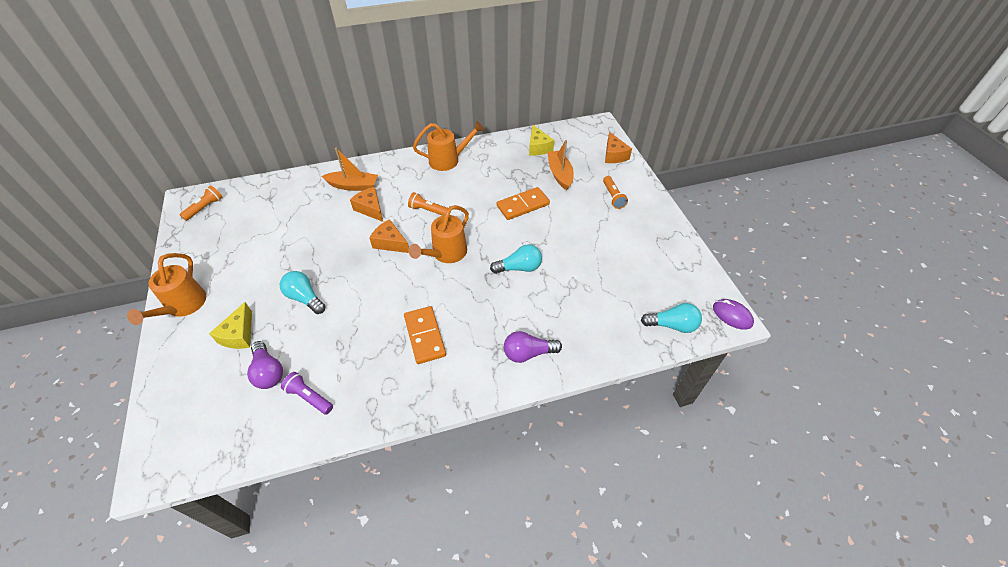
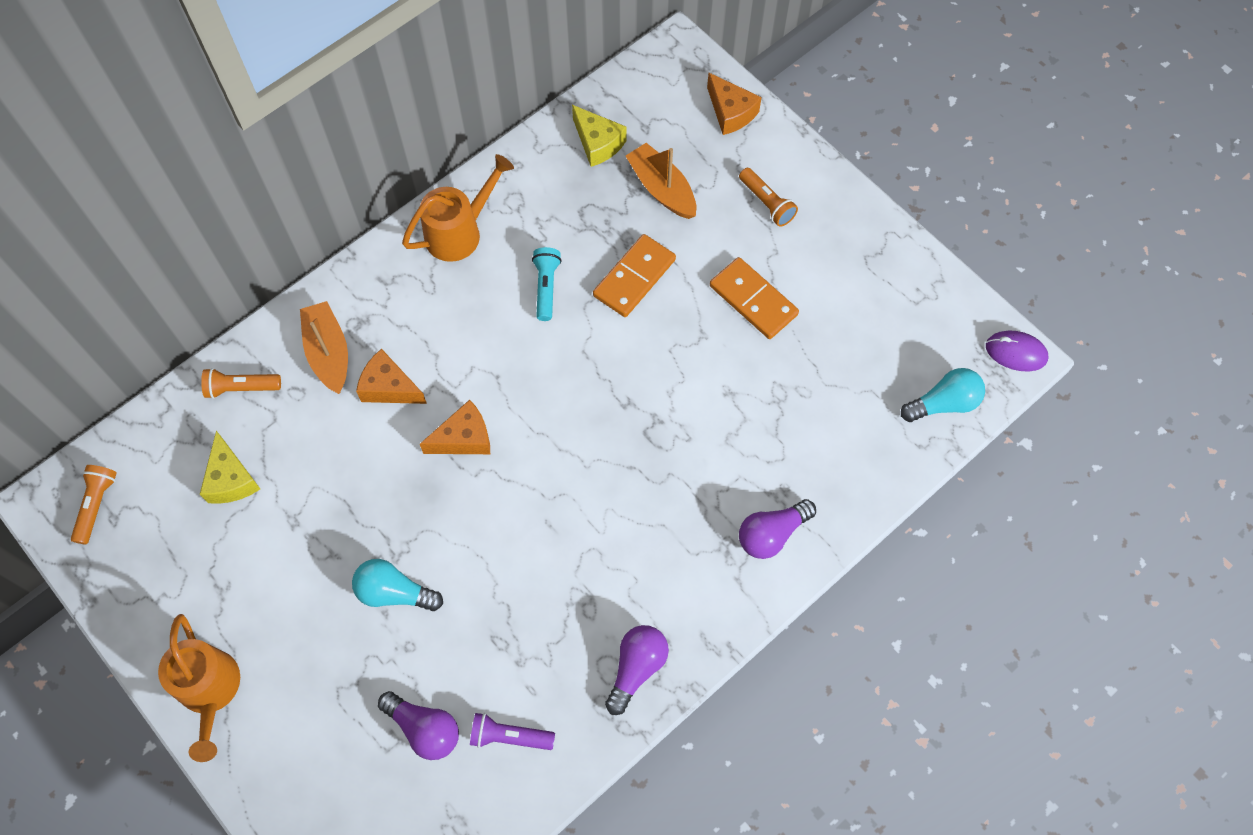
camera: 25 degrees left, 15 degrees up
yellow cheese [209,302,252,349] -> yellow cheese moved to [200,431,260,504]
orange boat [322,147,378,191] -> orange boat turned 90 degrees counterclockwise [300,301,348,394]
orange cheese [369,219,409,253] -> orange cheese turned 150 degrees clockwise [420,400,490,454]
orange domino [404,306,446,364] -> orange domino moved to [710,257,799,339]
orange flashlight [408,192,448,216] -> orange flashlight moved to [201,368,281,399]
orange watering can [409,205,469,263] -> none
turquoise light bulb [490,244,542,274] -> none
none -> turquoise flashlight [532,247,561,321]
none -> purple light bulb [605,625,669,715]

